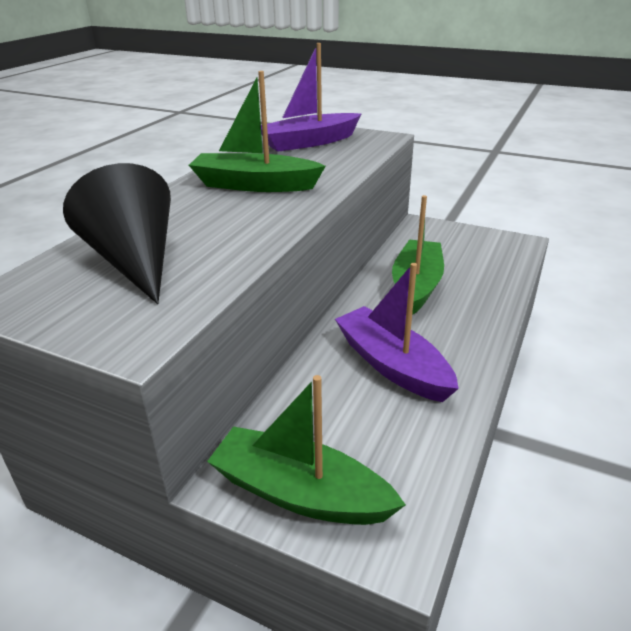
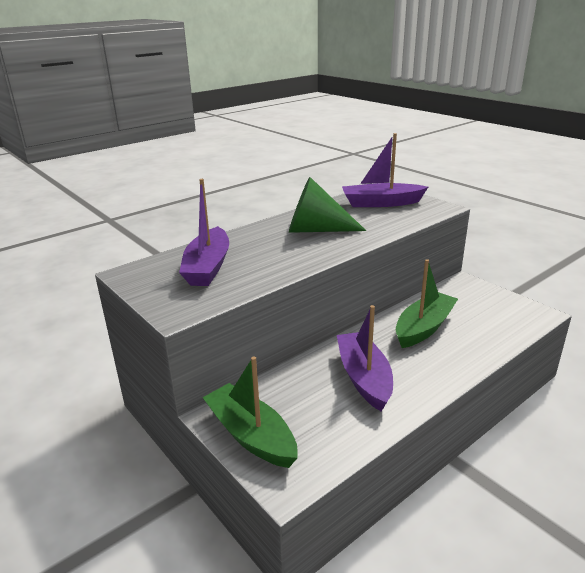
camera: 25 degrees right, 5 degrees down
black cone [63,163,171,304] -> purple boat [179,179,229,286]
green boat [189,71,326,192] -> green cone [289,177,366,233]

